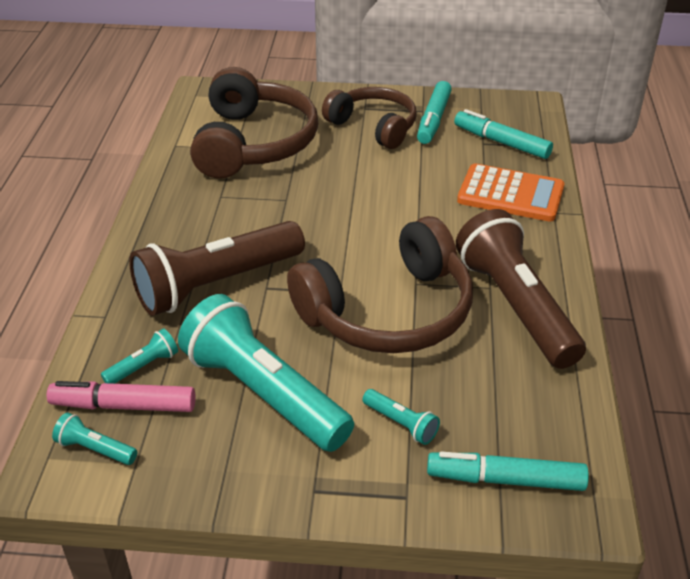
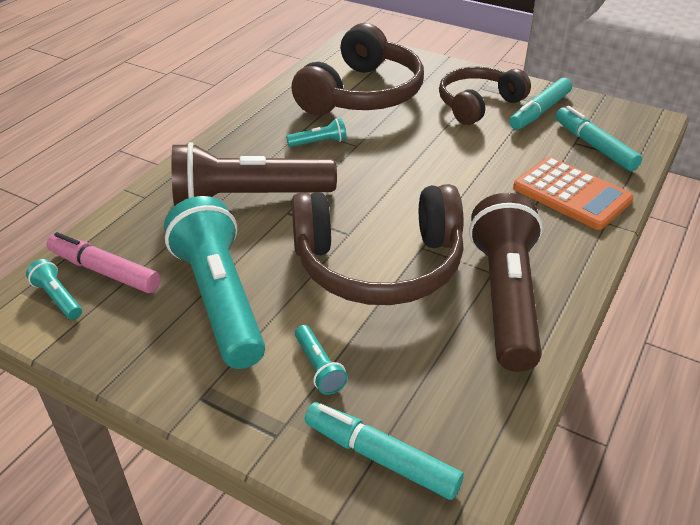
camera: 25 degrees right, 0 degrees up
turquoise flashlight [101,328,178,384] -> turquoise flashlight moved to [286,118,347,147]
brown headphones [322,87,416,149] -> brown headphones turned 105 degrees counterclockwise [439,67,531,125]

